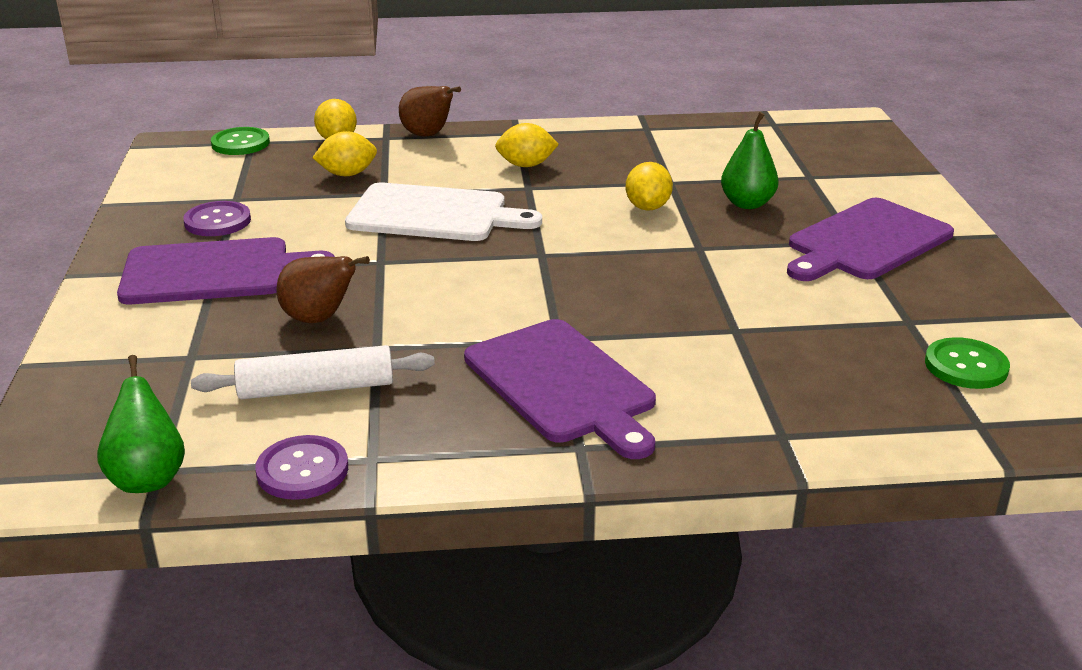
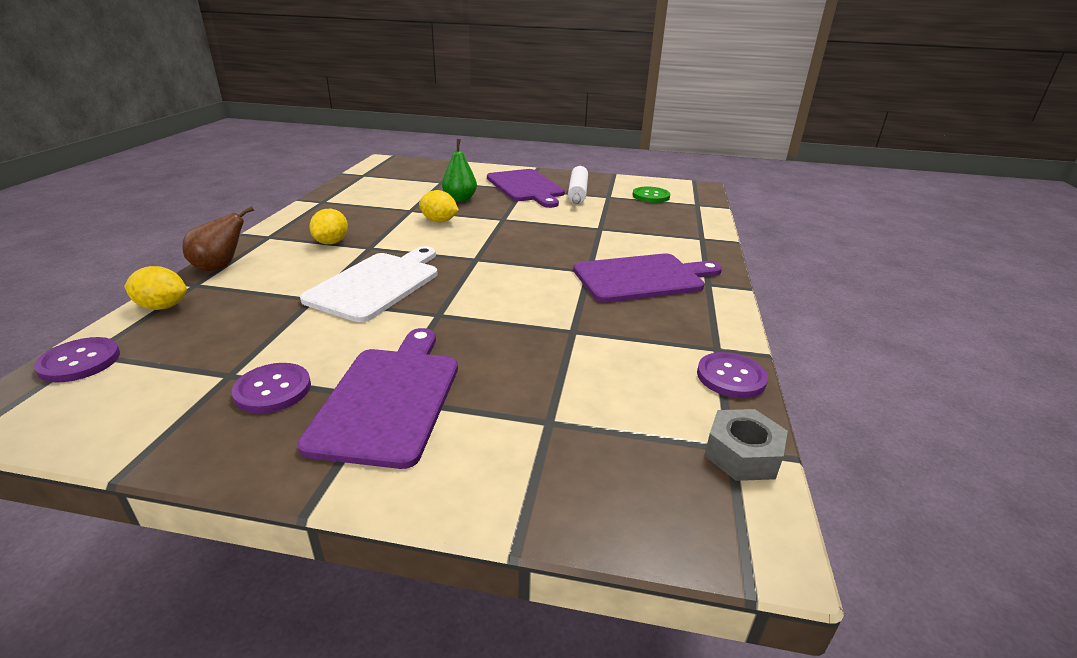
camera: 75 degrees left, 0 degrees up
green pear [97,355,185,493] -> grey nut [704,409,788,481]
white rolling pin [191,345,435,399] -> white rolling pin moved to [568,166,588,204]
green button [211,127,270,155] -> purple button [34,337,120,383]
brown pear [276,256,370,323] -> none
yellow lemon [312,131,377,176] -> none

